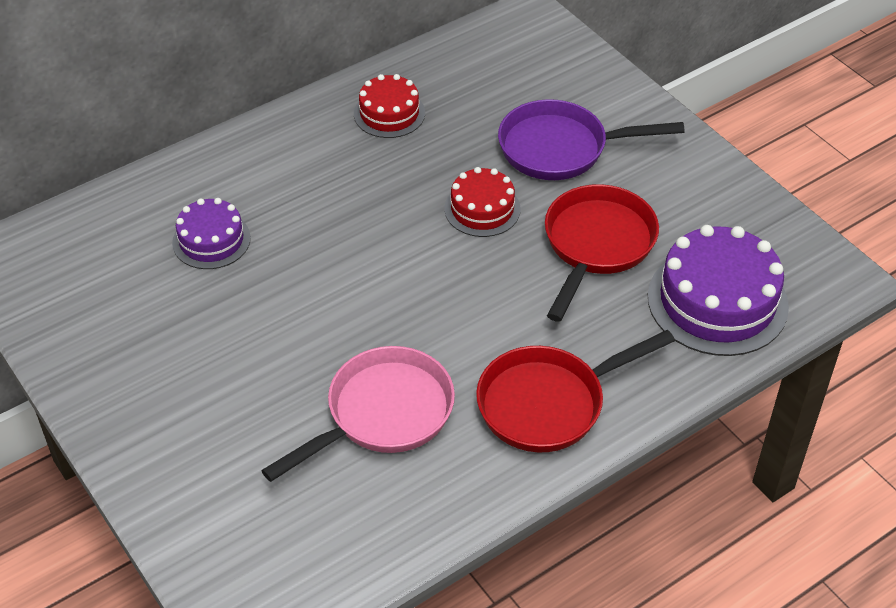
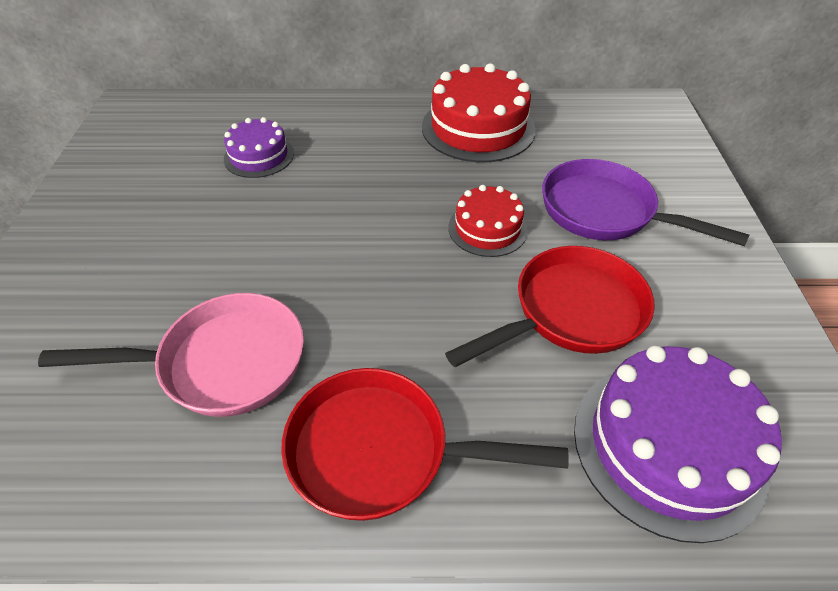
camera: 35 degrees right, 0 degrees up
red cake [354,74,425,138] -> red cake [422,64,536,162], size x1.73

